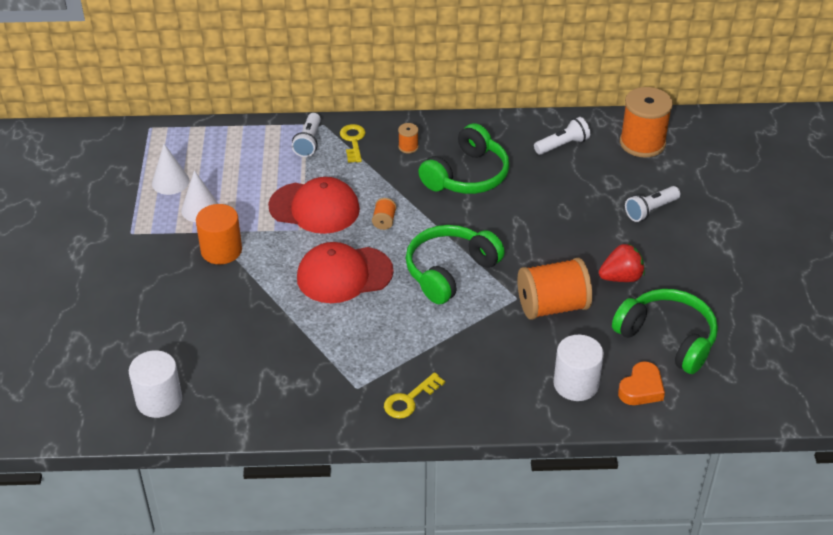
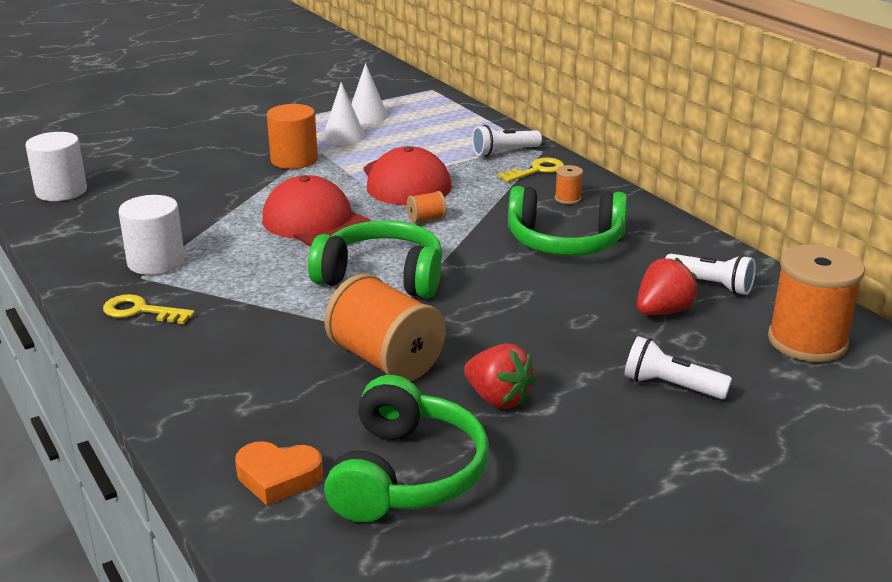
camera: 60 degrees right, 15 degrees down
white cylinder [553,335,604,401] -> white cylinder moved to [118,195,185,275]
none -> red strawberry [637,258,698,315]

